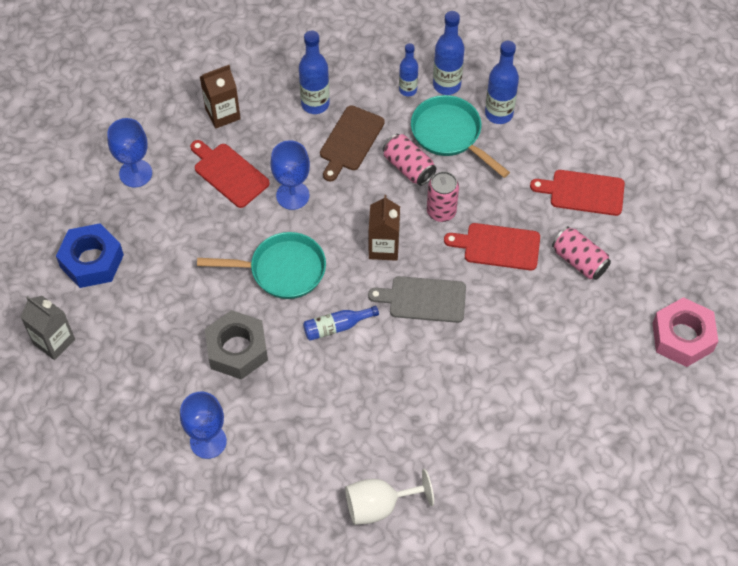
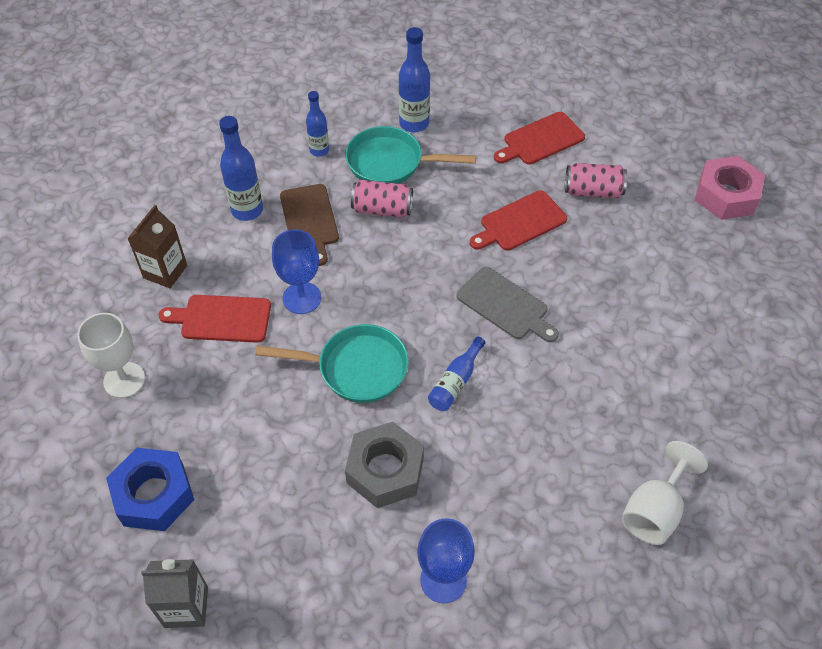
camera: 40 degrees left, 5 degrees down
blue goblet [107,118,152,187] -> white goblet [77,313,145,398]
turquoise pan [197,232,326,299] -> turquoise pan turned 45 degrees clockwise [255,324,409,403]
grey cutting board [368,276,466,323] -> grey cutting board turned 105 degrees counterclockwise [456,267,559,342]
brown carton [369,195,400,261] -> none
pink can [427,171,459,222] -> none
blue bottle [433,11,464,95] -> none

